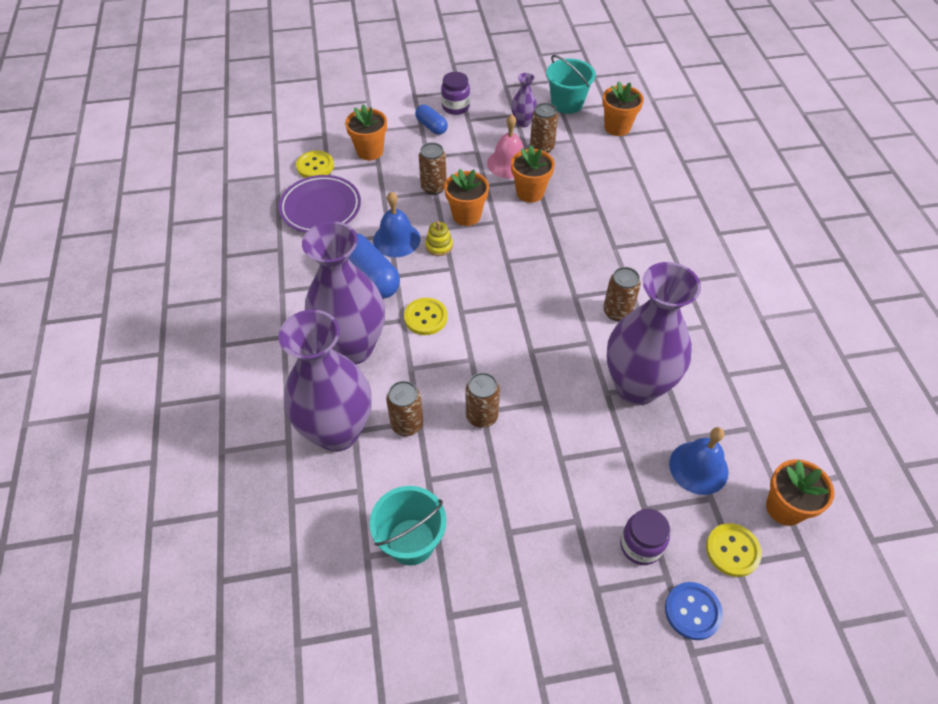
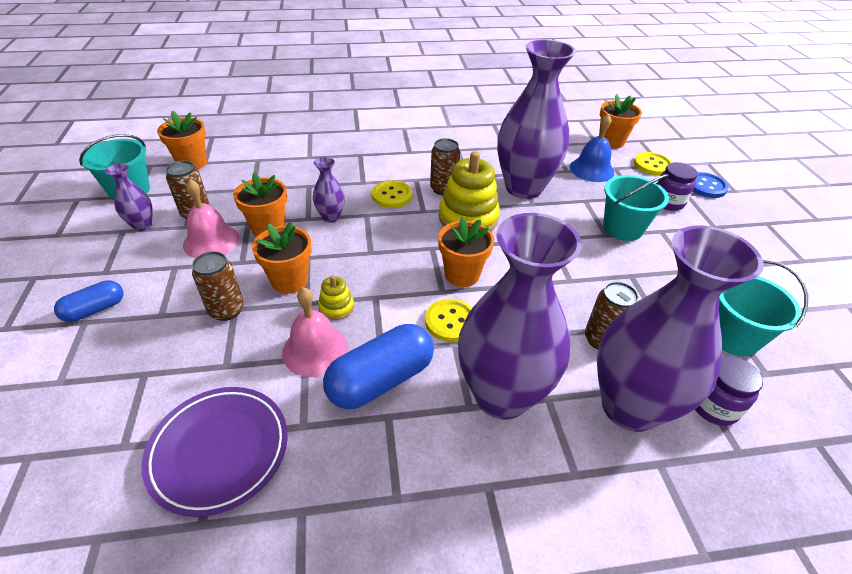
camera: 90 degrees left, 10 degrees down
yellow button [296,151,334,178] -> yellow button moved to [372,180,412,208]
orange flower pot [345,104,387,160] -> orange flower pot moved to [438,217,494,287]
blue bell [373,191,420,257] -> pink bell [282,287,348,377]
purple jar [441,72,470,115] -> purple jar moved to [695,356,763,426]
brown can [466,372,500,428] -> none
none -> purple vase [313,157,345,223]
none -> yellow stacking toy [439,151,500,231]
none -> turquoise bucket [603,174,669,241]

